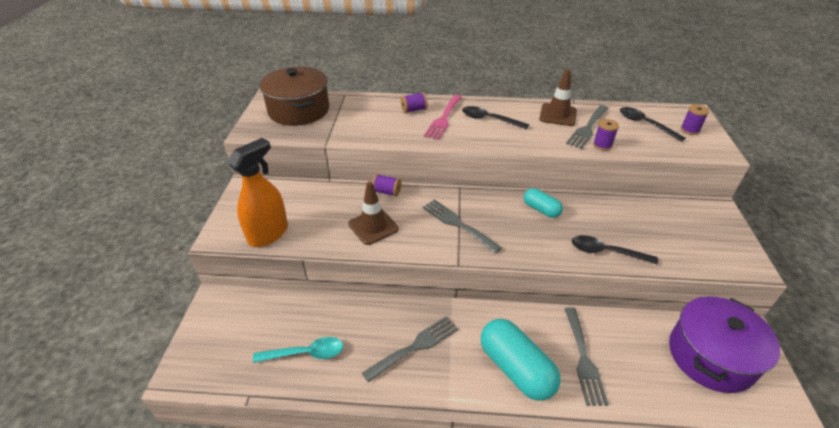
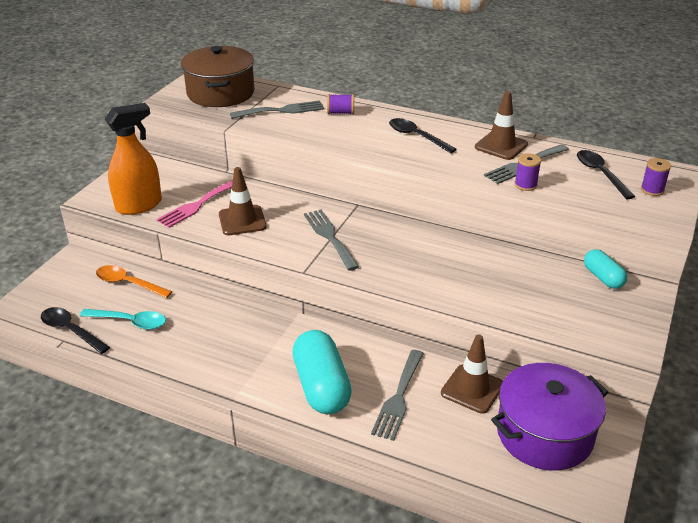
camera: 20 degrees right, 5 degrees down
grey fork [362,316,458,383] -> grey fork moved to [230,100,324,119]
purple spool [372,174,401,197] -> none
pink fork [424,95,462,140] -> pink fork moved to [157,180,233,228]
turquoise capsule [524,188,563,218] -> turquoise capsule moved to [584,249,627,289]
black spoon [572,235,658,264] -> black spoon moved to [41,307,110,354]
none -> orange spoon [96,265,172,298]
none -> brown traffic cone [441,334,503,414]

